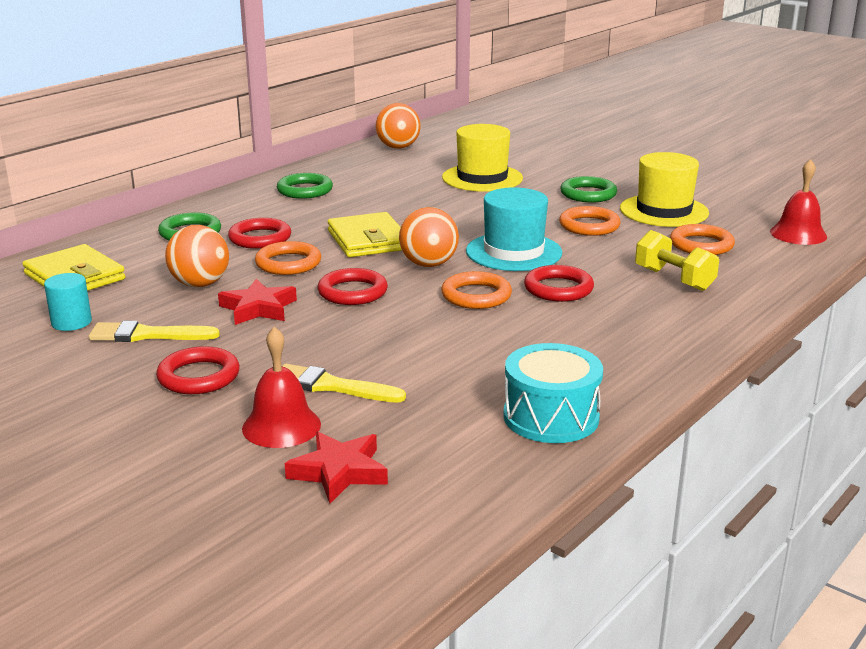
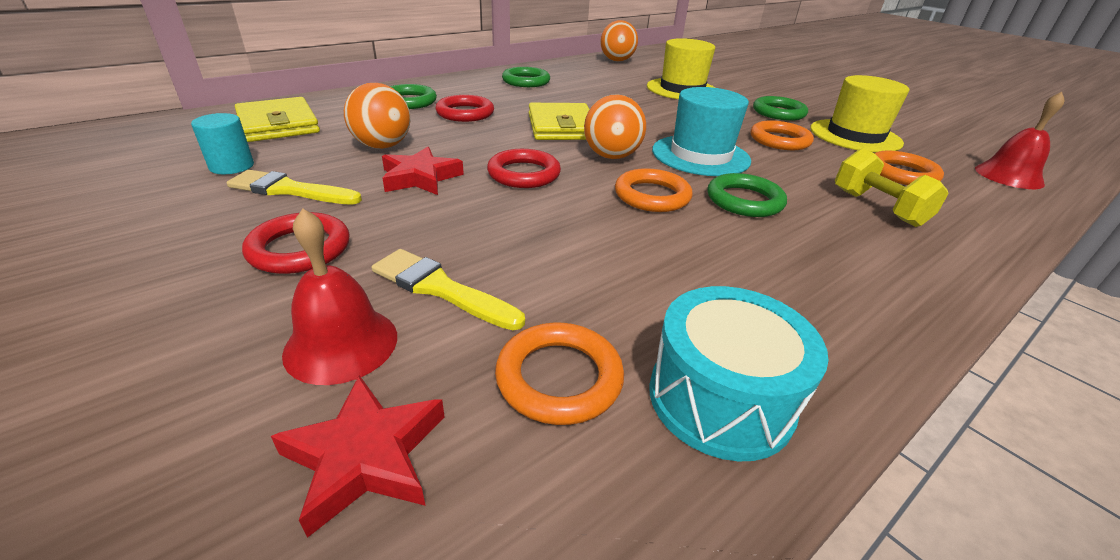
camera: 10 degrees right, 10 degrees up
orange ring [255,241,321,275] -> orange ring moved to [495,323,624,425]
red ring [524,265,594,302] -> green ring [707,173,787,217]

